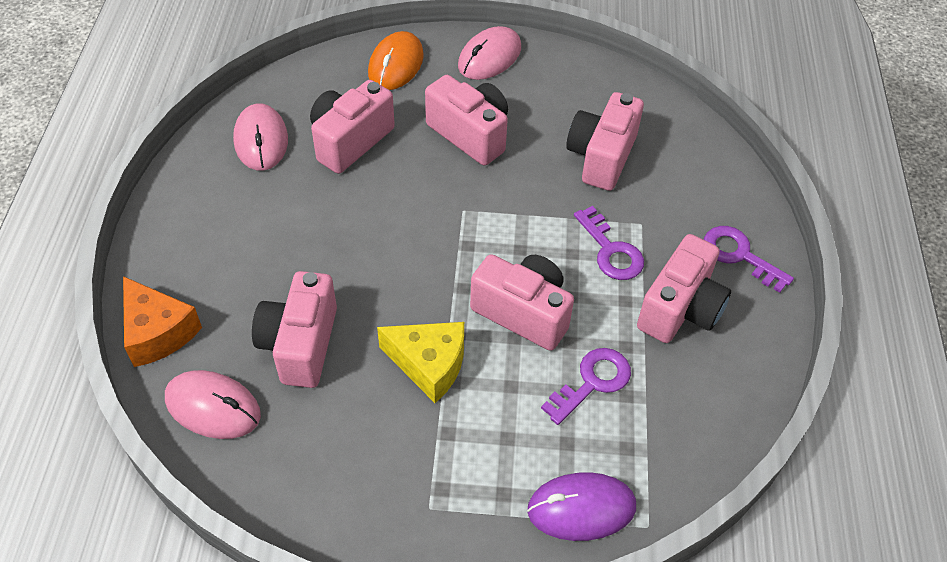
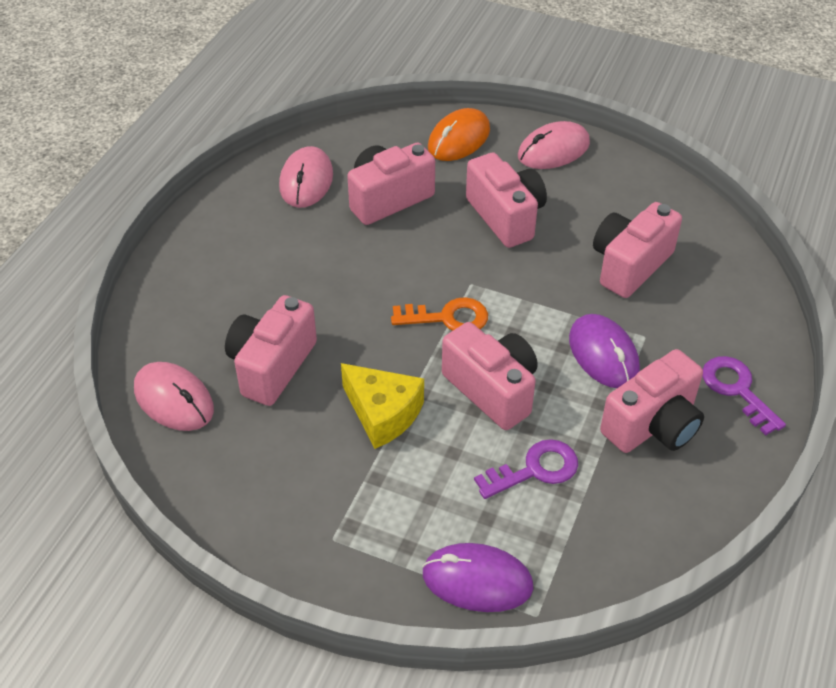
camera: 20 degrees right, 5 degrees down
orange cheese [123,276,202,367] -> none
purple key [574,206,644,280] -> purple mouse [569,314,640,388]
none -> orange key [391,297,488,331]

